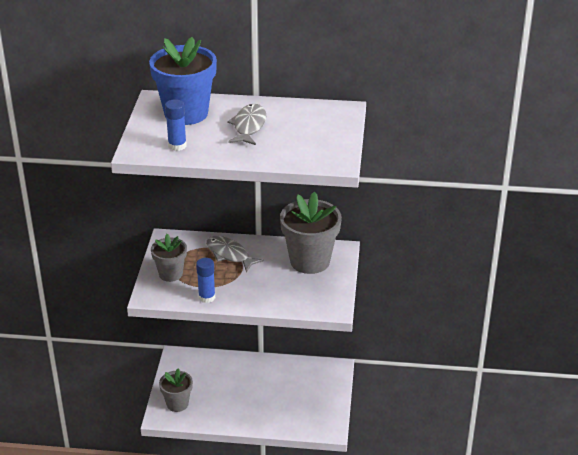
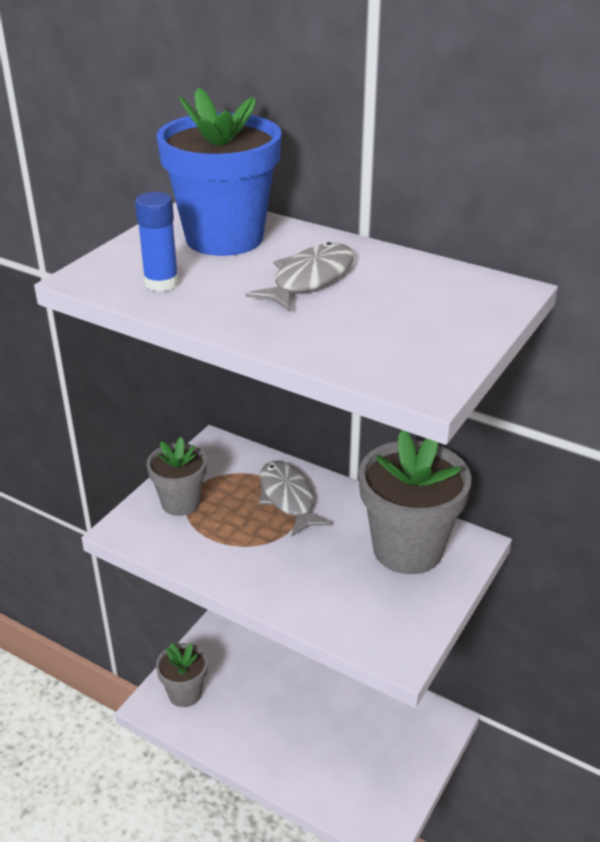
camera: 25 degrees right, 0 degrees up
blue glue stick [196,258,215,303] -> none

